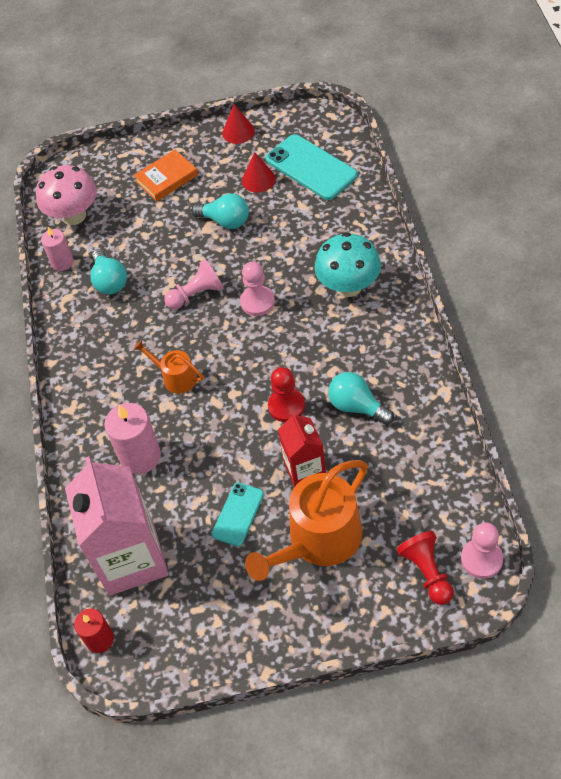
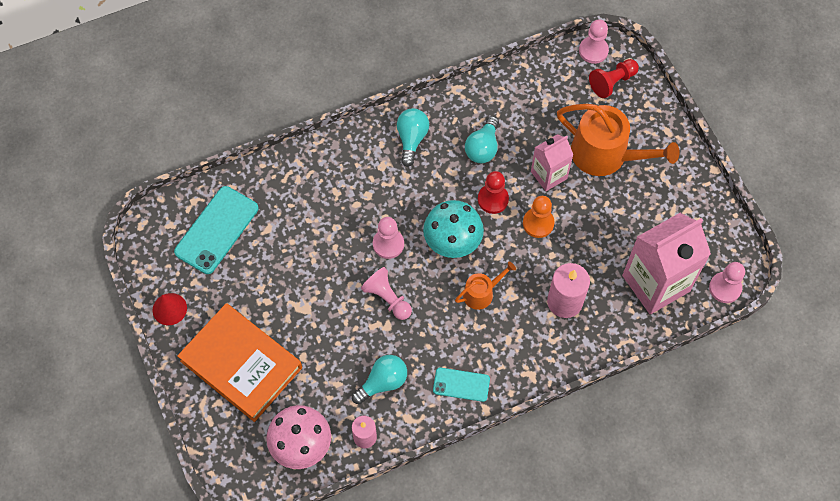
camera: 110 degrees left, 10 degrees up
red candle [74,608,114,653] -> pink pawn [709,262,745,303]
orange book [134,150,198,201] -> orange book [177,303,302,422], size x1.85
orange watering can [134,340,203,394] -> orange watering can turned 135 degrees counterclockwise [455,261,516,310]
turquoise light bulb [191,193,249,229] -> turquoise light bulb moved to [397,108,429,167]
turquoise phone [212,483,264,546] -> turquoise phone moved to [433,368,490,402]
red cone [242,152,276,193] -> none
red carton [278,412,326,487] -> pink carton [531,134,573,191]
turquoise mushroom [314,232,381,297] -> turquoise mushroom moved to [423,200,484,258]
none -> orange pawn [523,196,554,238]

